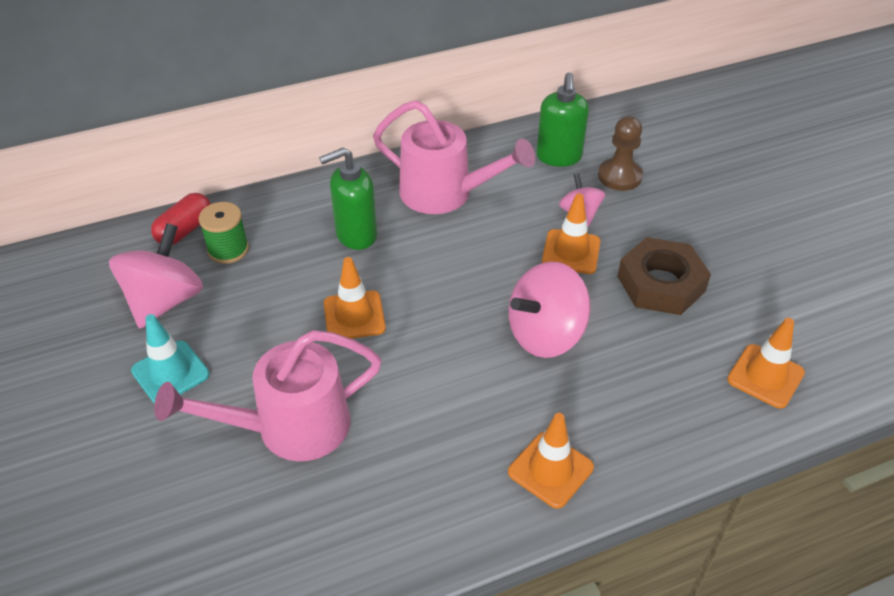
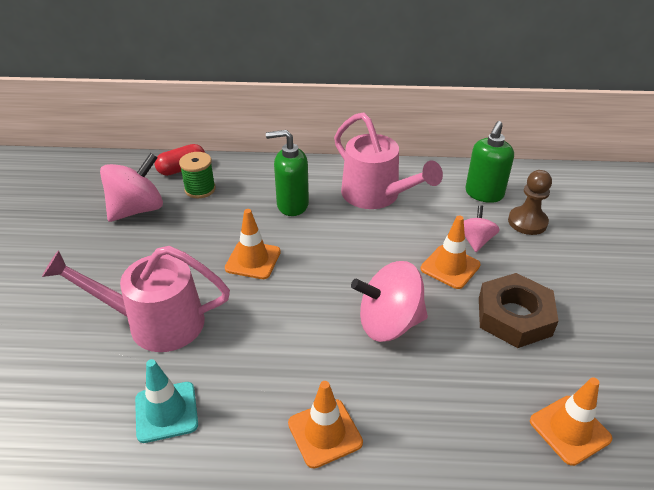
camera: 25 degrees right, 5 degrees down
turquoise traffic cone [131,314,210,404] -> turquoise traffic cone moved to [135,359,198,443]

